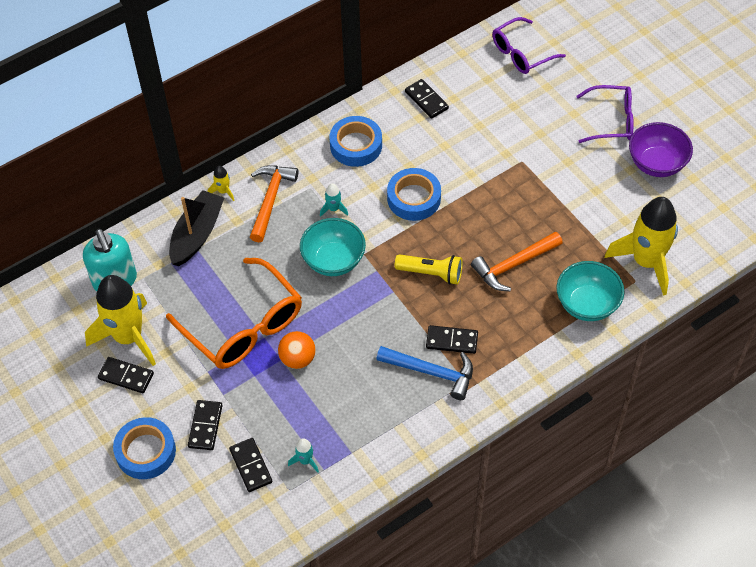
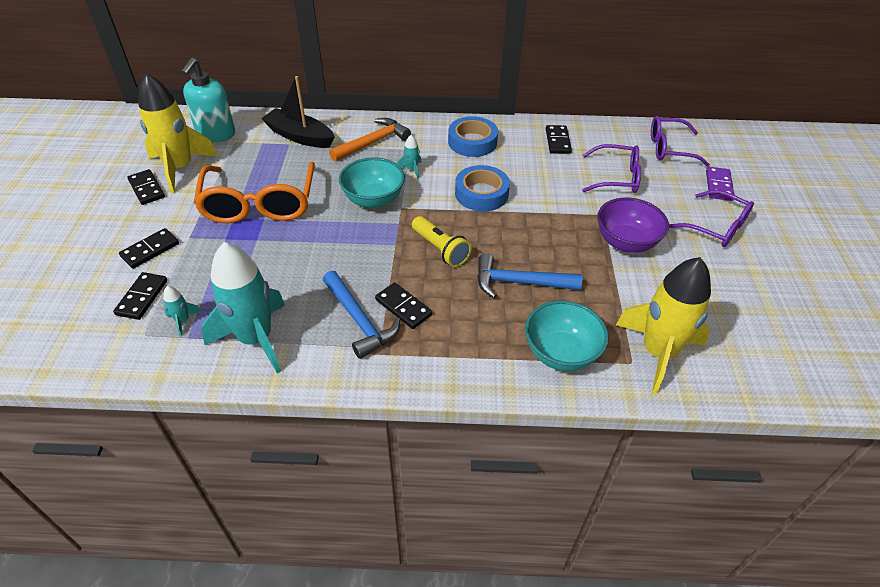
camera: 35 degrees right, 10 degrees down
blue tape [113,417,176,479] -> none
black boat [169,190,224,266] -> black boat turned 120 degrees counterclockwise [261,76,335,148]
yellow rocket [208,166,235,201] -> none
orange ball [278,331,316,369] -> none
orange hammer [471,231,563,291] -> blue hammer [477,253,582,298]
purple bowl [629,122,693,177] -> purple bowl moved to [597,198,669,253]
none -> turquoise rocket [201,242,285,374]
none -> purple glasses [582,144,641,193]
none -> purple domino [706,167,734,201]

